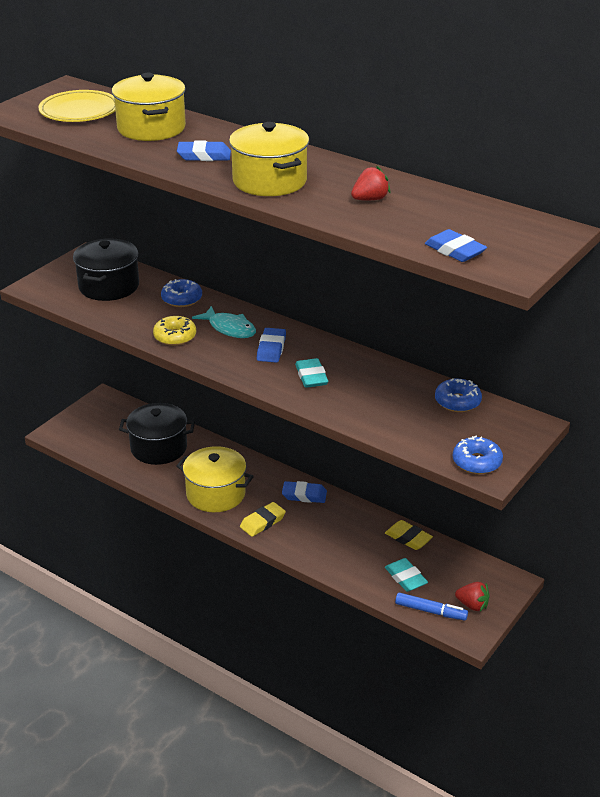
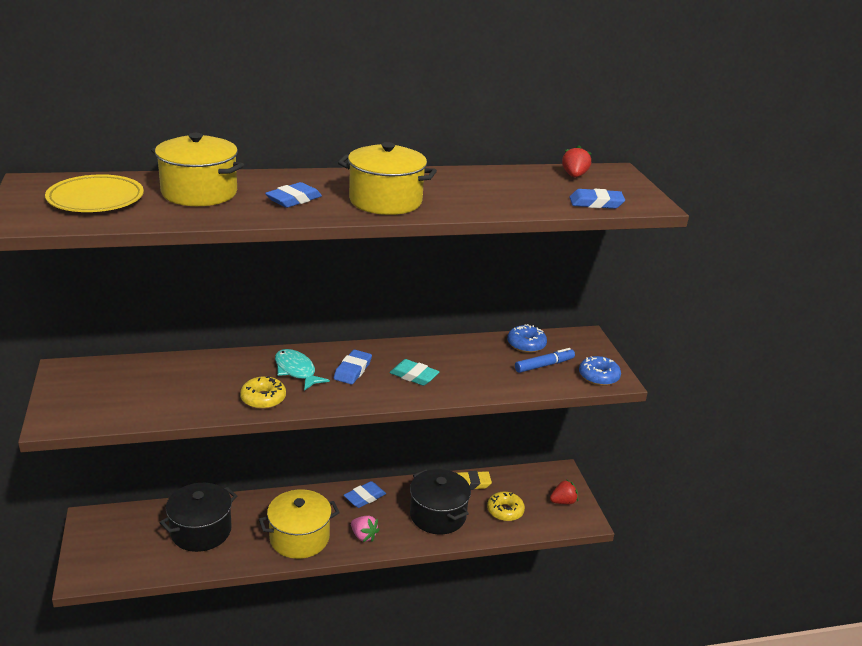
camera: 50 degrees left, 5 degrees down
black pot [73,238,139,301] -> black pot moved to [410,469,471,534]
blue donut [161,279,202,307] -> none
turquoise fish [192,306,256,338] -> turquoise fish turned 120 degrees counterclockwise [275,349,330,391]
yellow eraser [240,502,286,537] -> pink strawberry [351,516,380,542]
blue eraser [257,328,286,363] -> blue eraser turned 60 degrees clockwise [334,350,372,384]
red strawberry [351,166,390,201] -> red strawberry moved to [562,145,592,177]
turquoise eraser [385,558,428,592] -> yellow donut [487,492,525,521]
blue marker [395,592,468,621] -> blue marker moved to [515,348,575,373]

